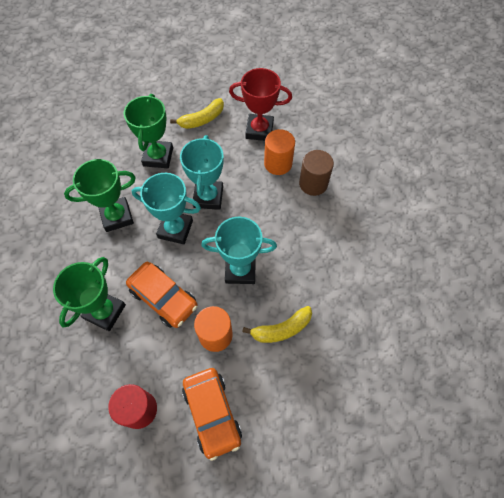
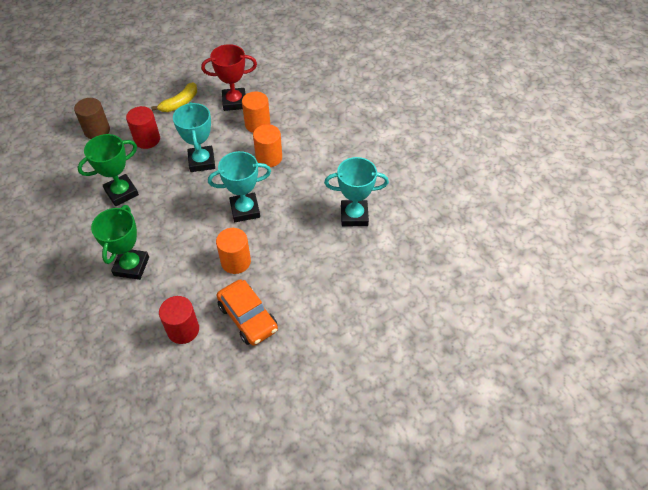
camera: 15 degrees left, 10 degrees down
green trophy [124,94,173,168] -> red cylinder [126,106,160,149]
orange car [126,262,198,328] -> none
turquoise trophy [132,173,201,244] -> turquoise trophy moved to [324,157,389,226]
yellow banana [242,306,312,343] -> none
brown cylinder [299,150,334,196] -> brown cylinder moved to [74,98,110,139]
none -> orange cylinder [253,124,282,167]

